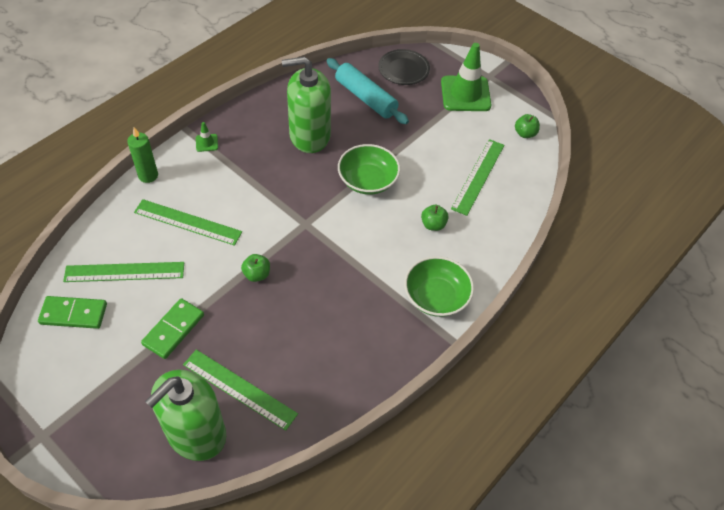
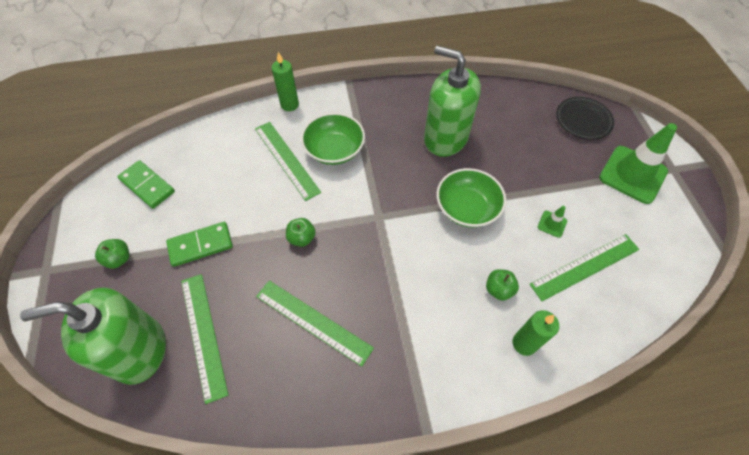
camera: 40 degrees right, 5 degrees up
green ruler [63,262,184,282] -> green ruler moved to [256,280,374,367]
green traffic cone [196,122,218,152] -> green traffic cone moved to [538,206,567,238]
turquoise rolling pin [326,58,409,124] -> none
green bowl [404,256,474,317] -> green bowl moved to [301,113,365,165]
green apple [515,114,540,138] -> green apple moved to [95,239,129,269]
none -> green candle [513,310,559,356]

